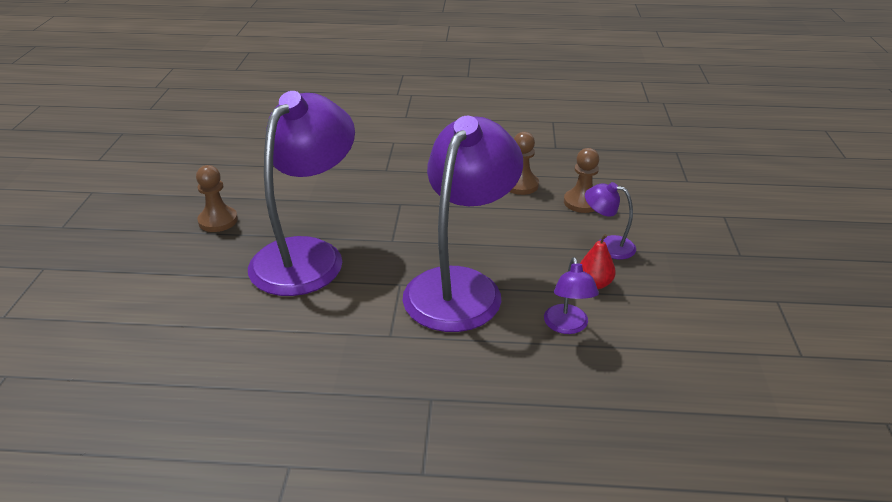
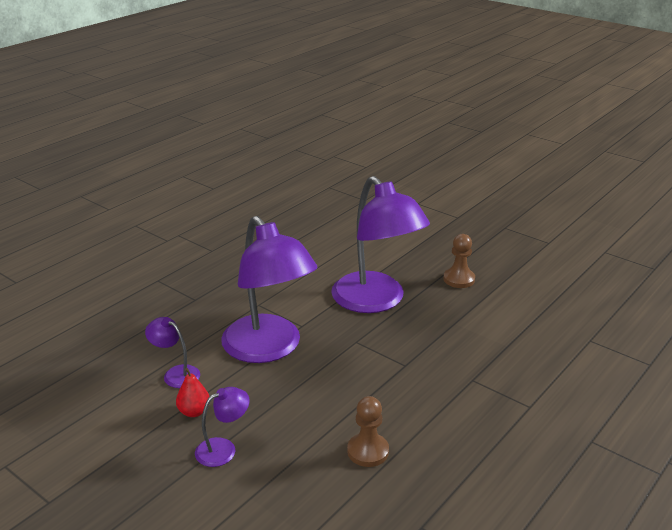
camera: 125 degrees right, 5 degrees down
brown pawn [564,148,600,213] -> none

